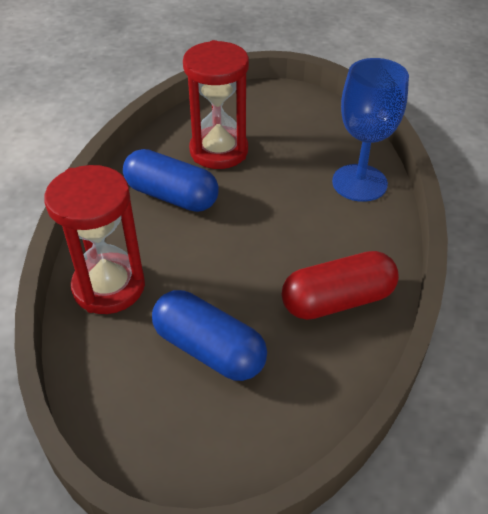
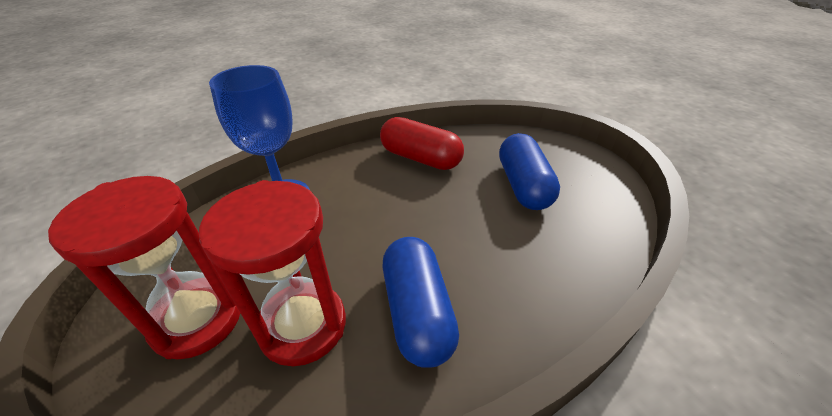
camera: 130 degrees left, 5 degrees down
red hourglass [44,165,145,314] -> red hourglass moved to [48,176,241,359]

